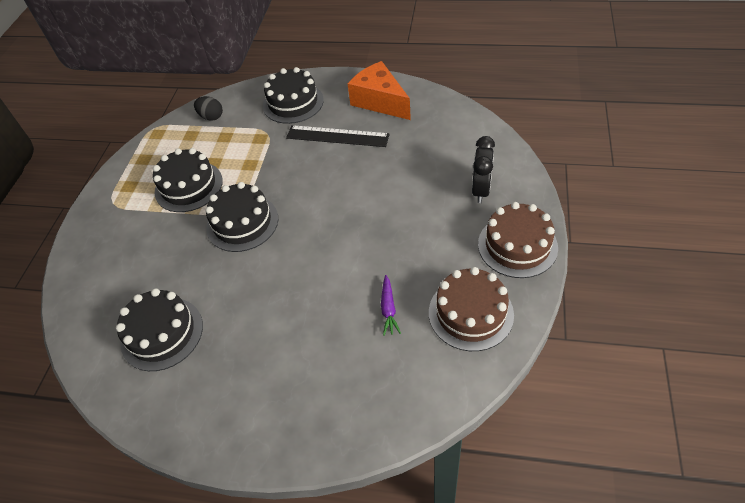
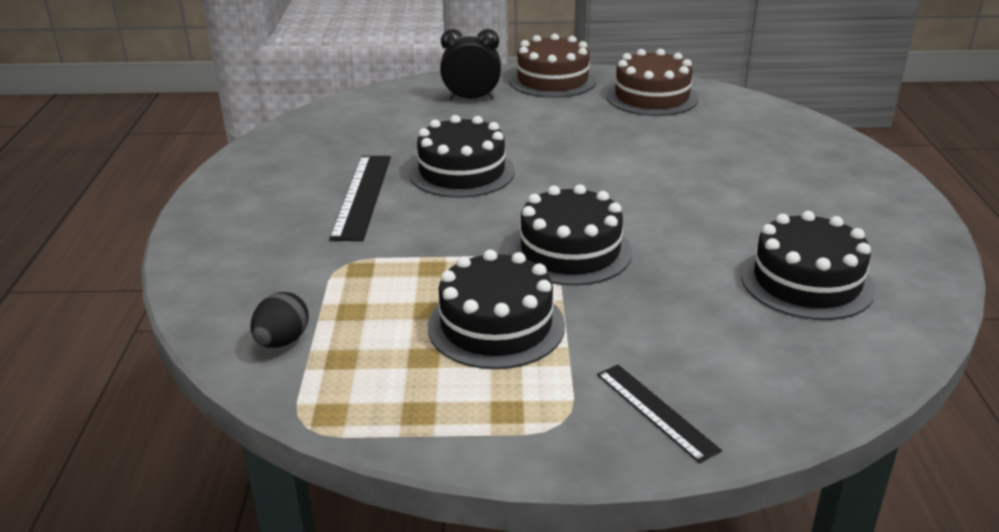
camera: 105 degrees left, 20 degrees down
black cake [263,67,324,124] -> black cake moved to [409,115,515,198]
orange cheese [348,61,411,120] -> none
purple carrot [381,275,401,336] -> none
none -> black ruler [597,365,722,463]

